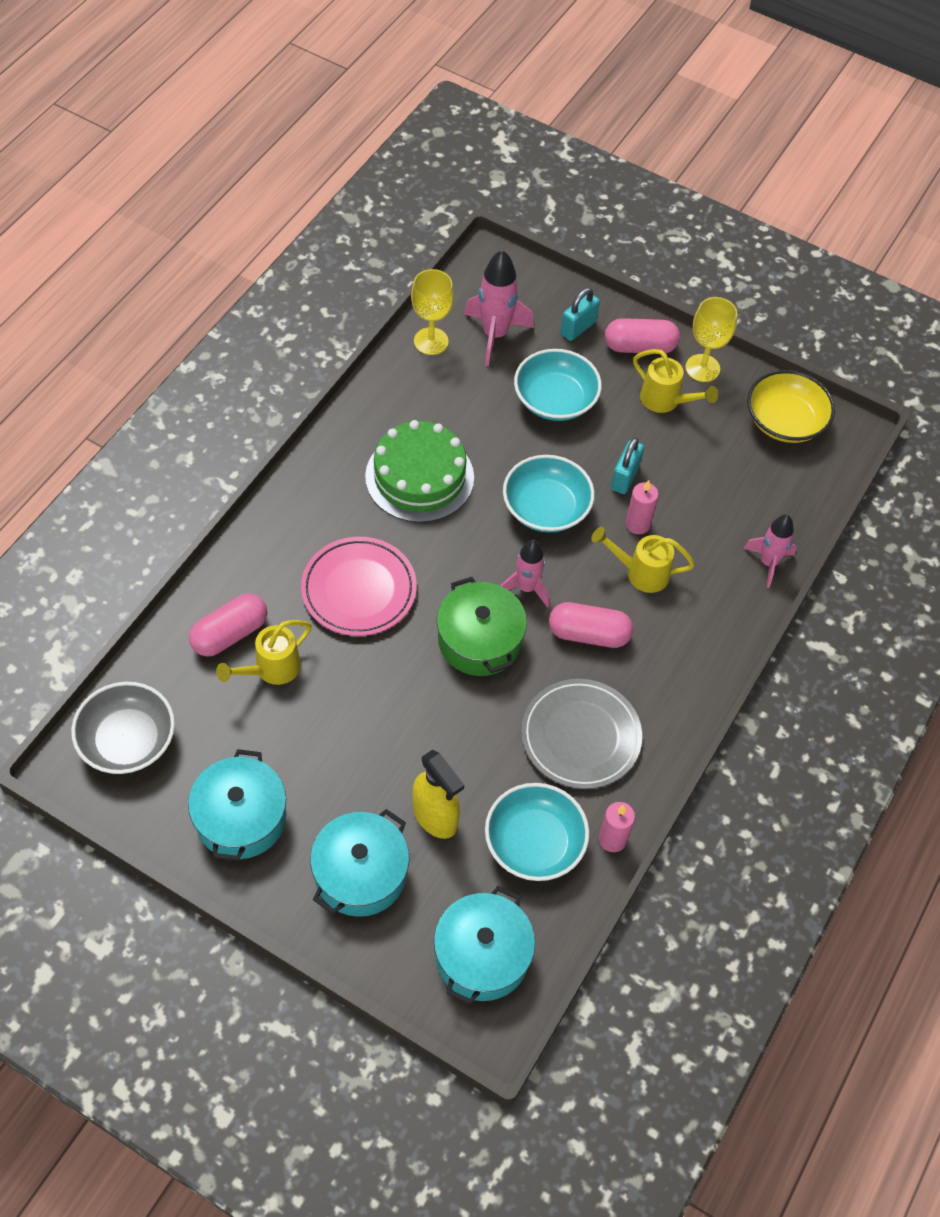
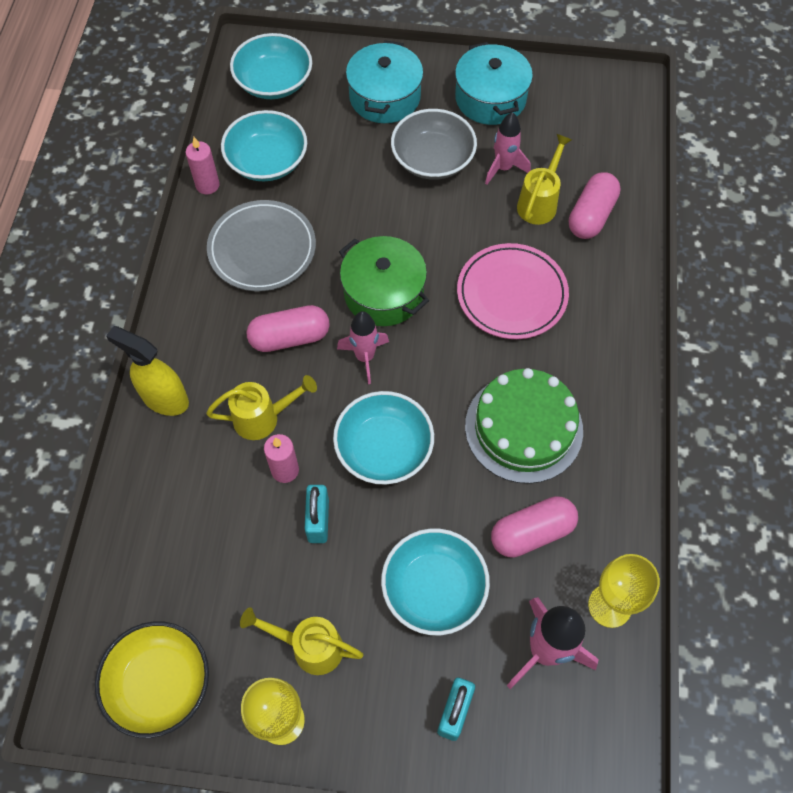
camera: 160 degrees right, 5 degrees up
grey bowl [71,682,175,774] -> grey bowl moved to [391,109,477,180]
yellow spray bottle [412,749,464,839] -> yellow spray bottle moved to [106,326,189,416]
turquoise pot [434,886,535,1005] -> turquoise bowl [230,33,312,99]
pink capsule [605,318,680,353] -> pink capsule moved to [491,496,578,558]
pink rocket [743,514,797,588] -> pink rocket moved to [485,112,530,185]

